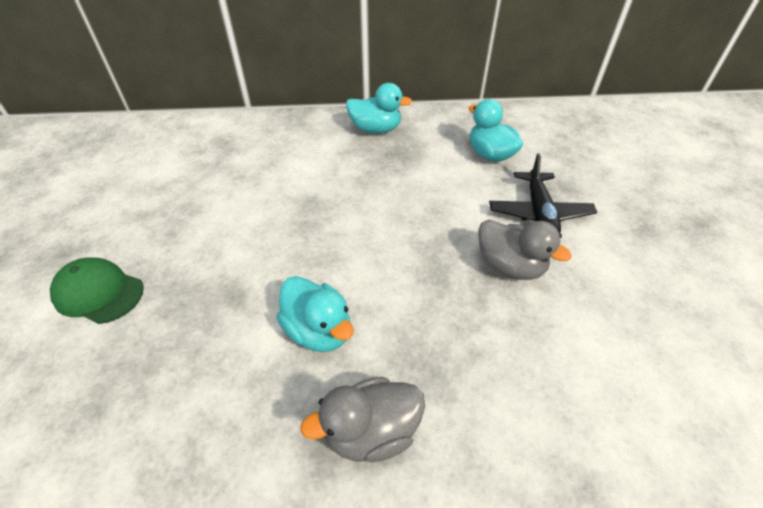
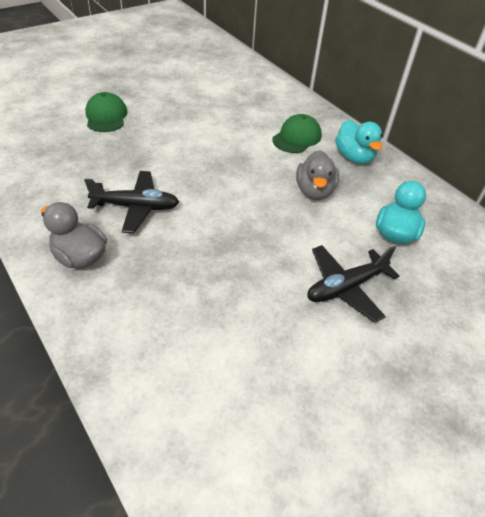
camera: 55 degrees right, 0 degrees up
turquoise duck [277,276,354,352] -> black plane [84,171,179,233]
grey duck [478,220,571,280] -> grey duck moved to [296,150,339,200]
none -> green cap [272,114,322,153]

